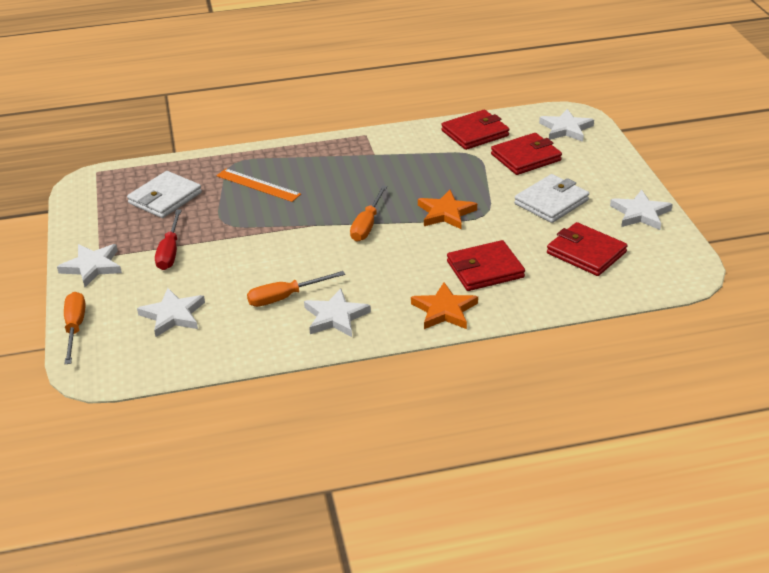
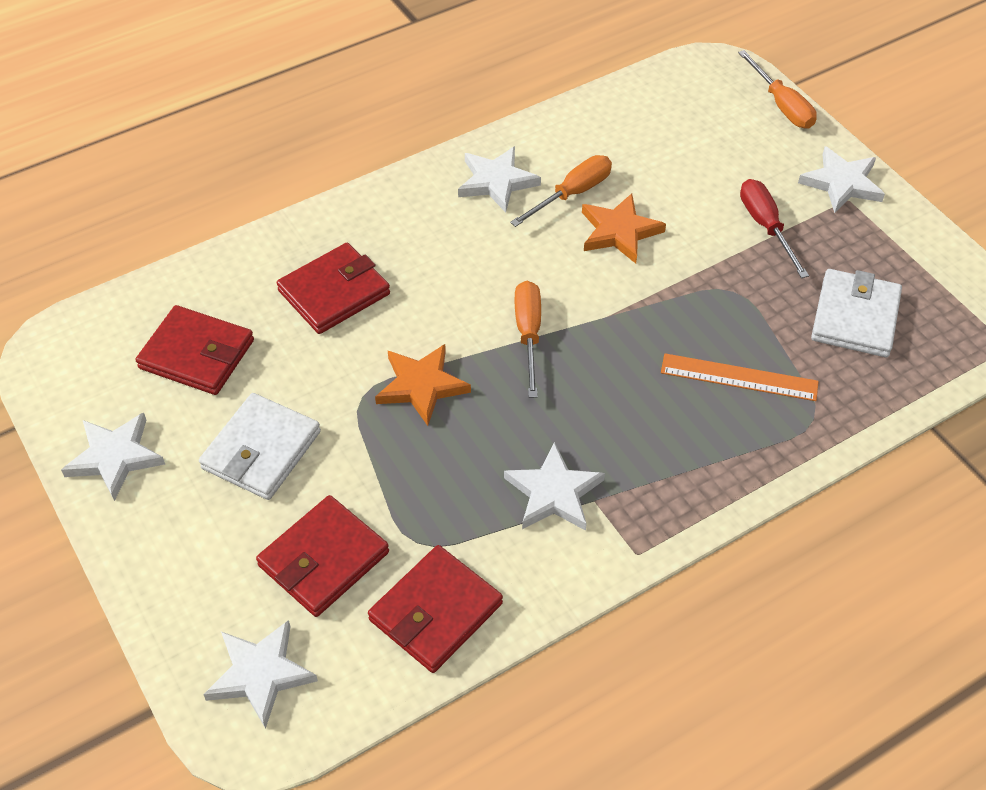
camera: 160 degrees right, 15 degrees up
white star [137,288,205,337] -> white star moved to [504,442,605,531]
orange star [411,282,478,329] -> orange star moved to [582,193,666,264]

